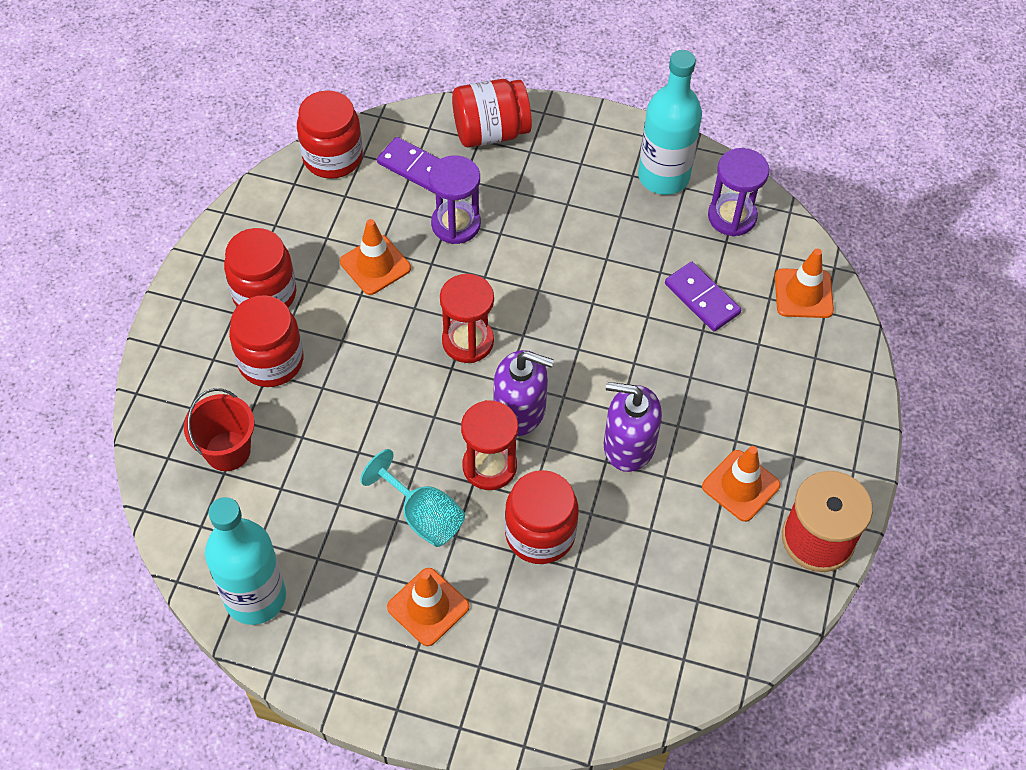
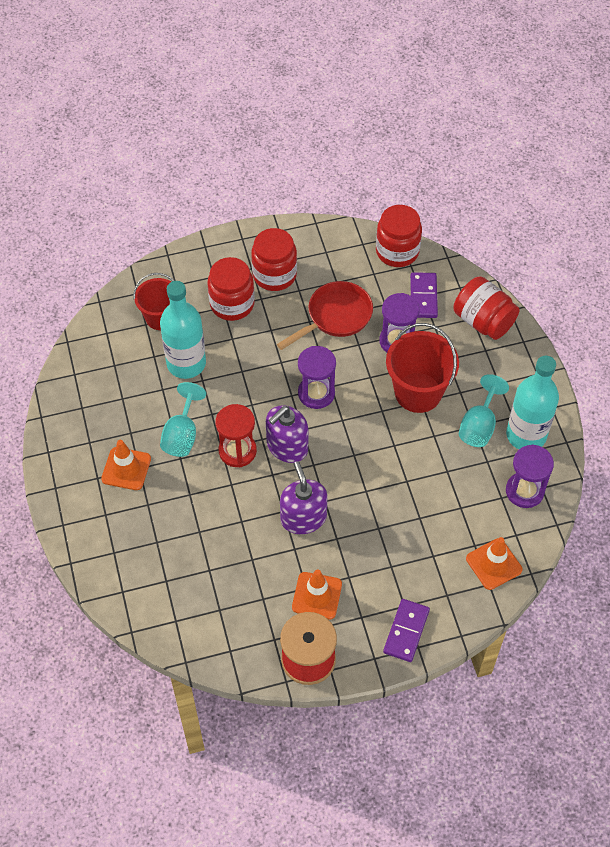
camera: 60 degrees right, 0 degrees up
turquoise bottle [205,497,286,625] -> turquoise bottle moved to [160,281,206,379]
orange traffic cone [340,219,411,295] -> red pan [277,281,373,350]
red hourglass [440,274,494,363] -> purple hourglass [298,346,336,409]
purple soap dispenser [494,350,554,436] -> purple soap dispenser turned 60 degrees clockwise [266,405,308,463]
red jar [505,470,579,564] -> none
purple domino [665,262,741,331] -> purple domino moved to [383,599,430,662]
none -> red bucket [386,323,459,413]
none -> turquoise goblet [459,374,509,447]

